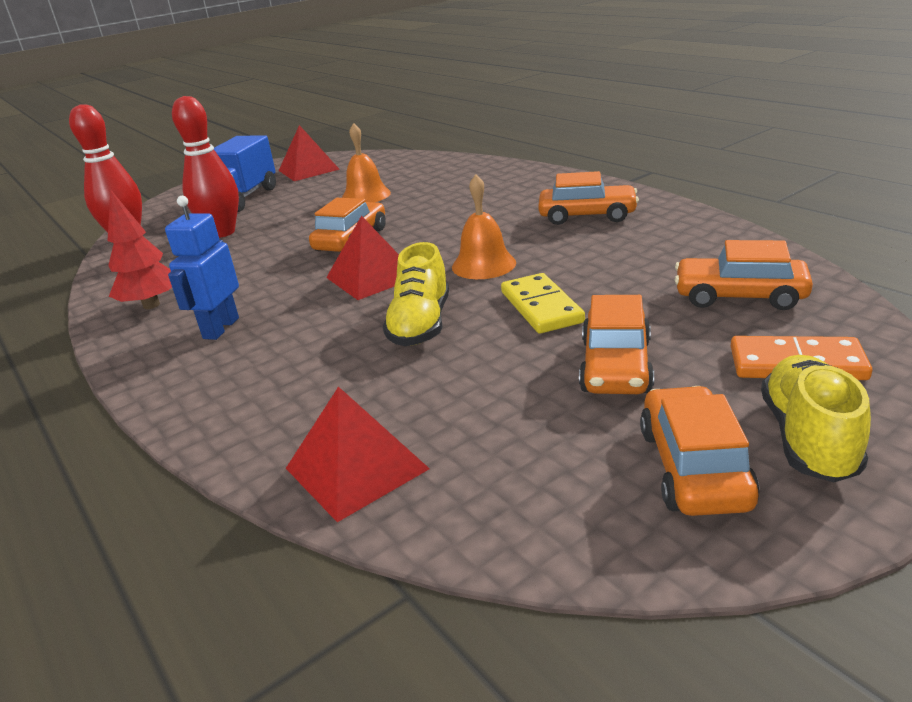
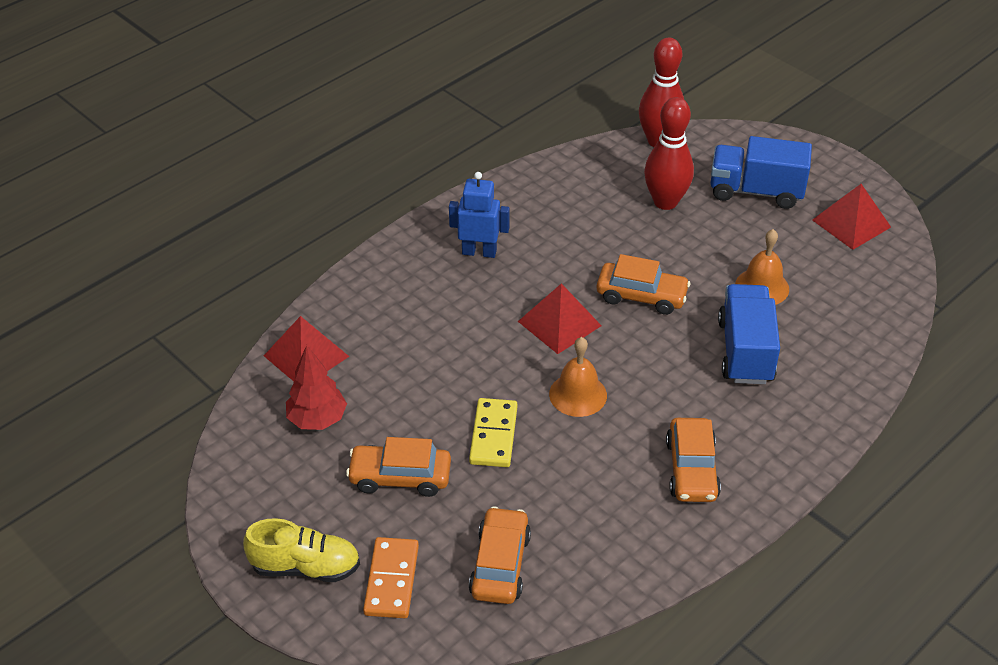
camera: 80 degrees right, 15 degrees up
red tree [107,190,172,309] -> red tree moved to [286,345,347,430]
yellow shoe [383,242,449,346] -> none
yellow domino [501,273,585,333] -> yellow domino turned 60 degrees counterclockwise [469,398,518,467]
orange car [640,386,760,516] -> none
none -> blue truck [718,284,780,384]

